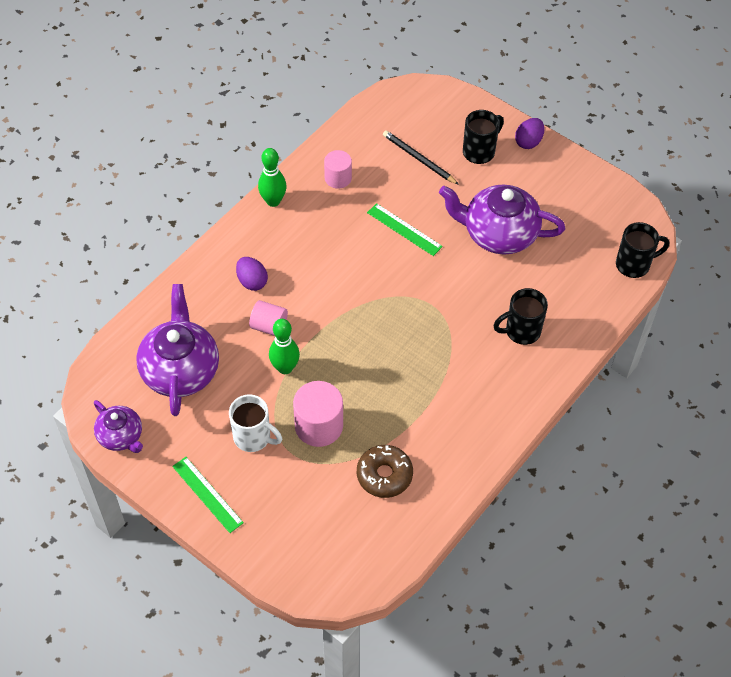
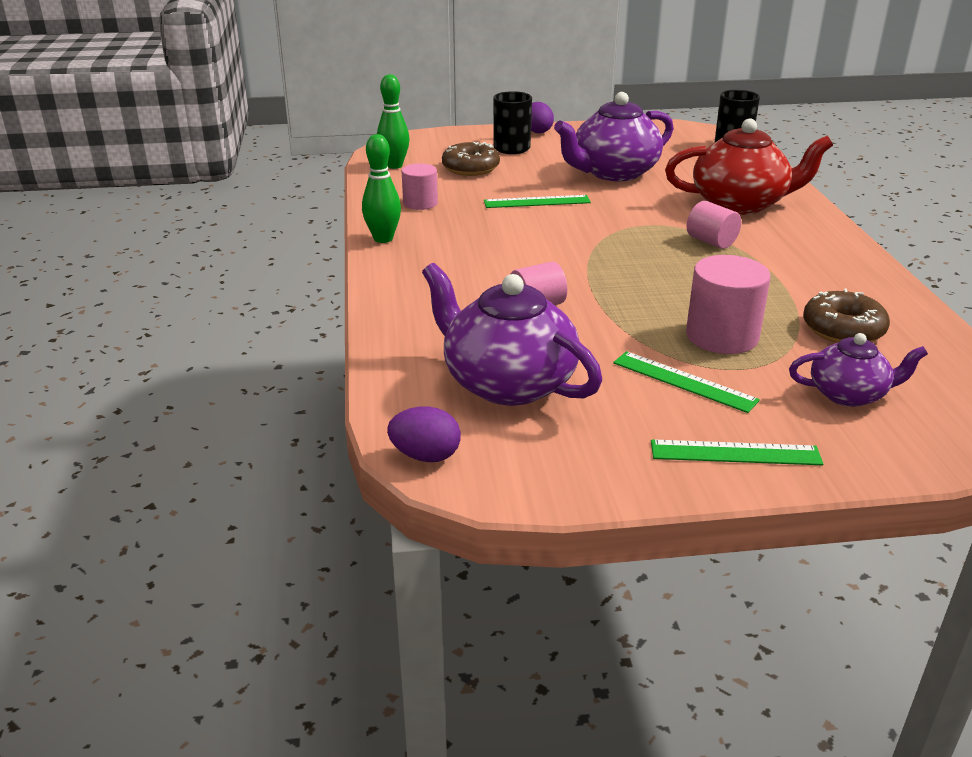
camera: 45 degrees left, 25 degrees down
purple teapot [94,400,143,453] -> purple teapot moved to [789,333,928,407]
white mug [229,394,282,452] -> green ruler [613,351,760,413]
purple egg [236,257,268,291] -> purple egg moved to [387,406,461,462]
green bowling pin [269,319,300,374] -> green bowling pin moved to [377,74,410,169]
black pencil [383,130,459,185] -> brown donut [442,142,500,176]
black mug [493,288,548,345] -> red teapot [665,119,833,215]
none -> pink cylinder [687,201,741,249]

